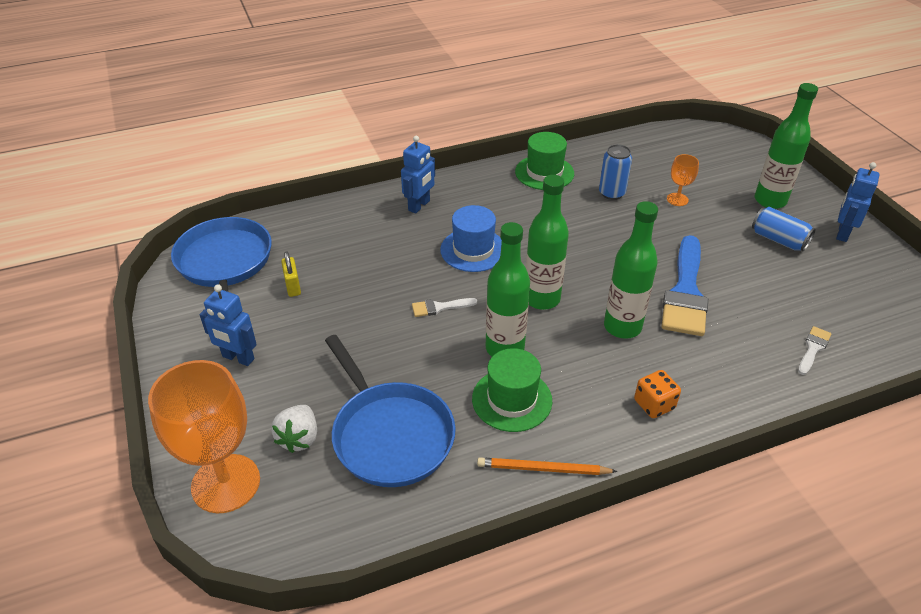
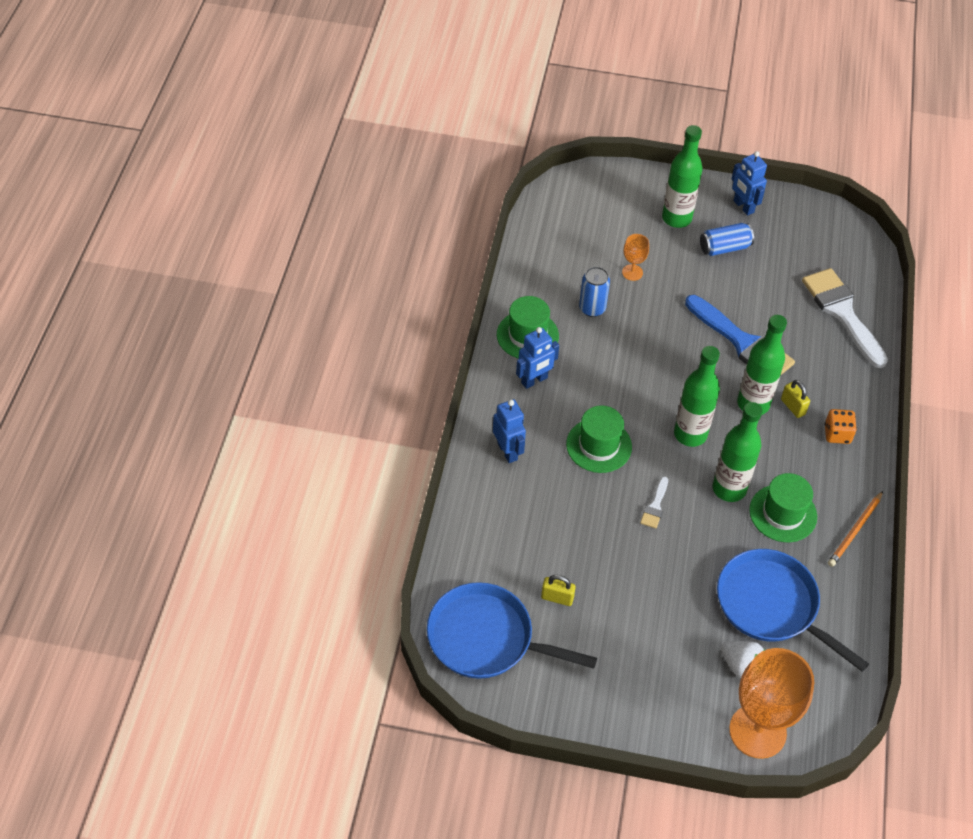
camera: 60 degrees left, 10 degrees up
blue robot [200,284,257,366] -> blue robot moved to [516,327,559,389]
blue pan [325,335,456,487] -> blue pan turned 135 degrees counterclockwise [717,549,869,672]
blue hat [440,205,502,272] -> green hat [566,406,632,473]
white brush [798,326,831,375] -> white brush [802,268,888,368], size x2.26
none -> yellow padlock [781,380,810,418]

